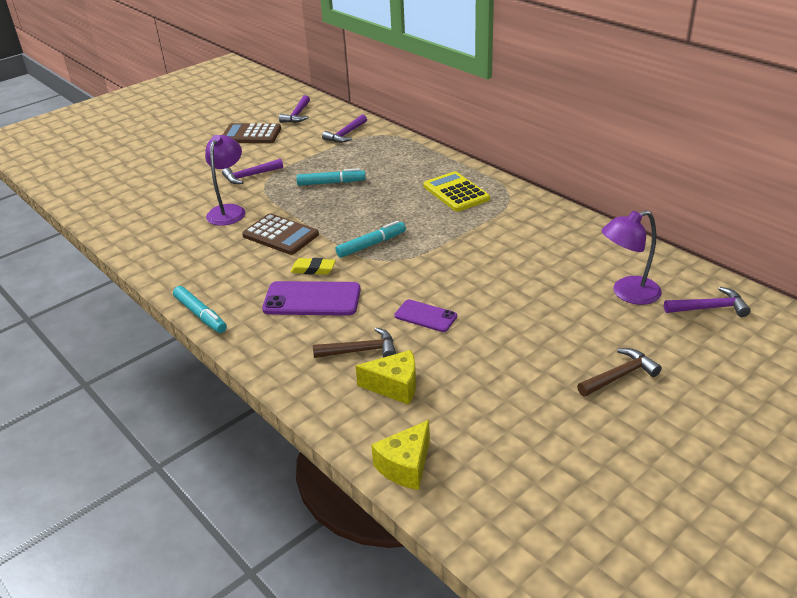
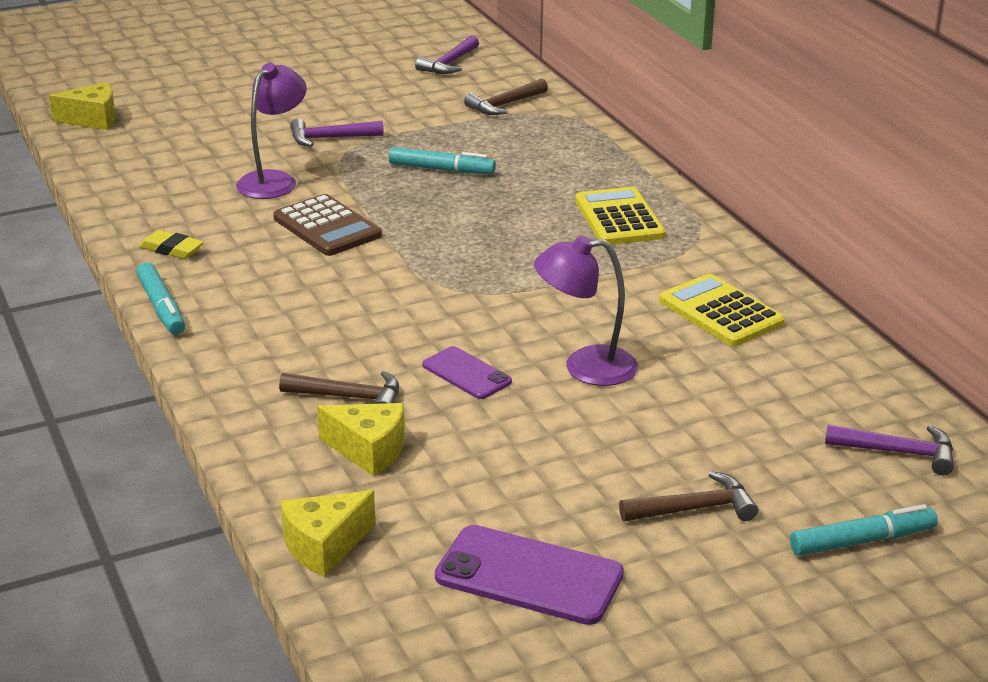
camera: 15 degrees right, 5 degrees down
brown calculator [223,123,281,143] -> none
purple phone [262,281,361,316] -> purple phone moved to [435,525,624,625]
yellow eraser [291,258,336,275] -> yellow eraser moved to [139,230,204,259]
purple hammer [322,115,367,143] -> brown hammer [464,79,548,115]
turquoise marker [335,221,406,258] -> turquoise marker moved to [790,504,938,556]
purple lamp [602,210,662,305] -> purple lamp moved to [534,235,638,386]
none -> yellow cheese [49,82,116,130]
none -> yellow calculator [659,274,785,346]

